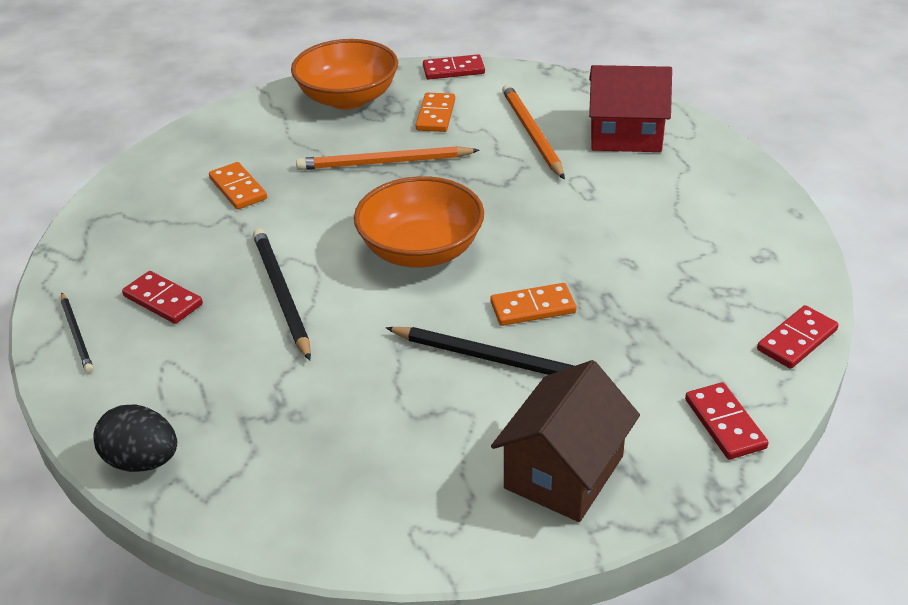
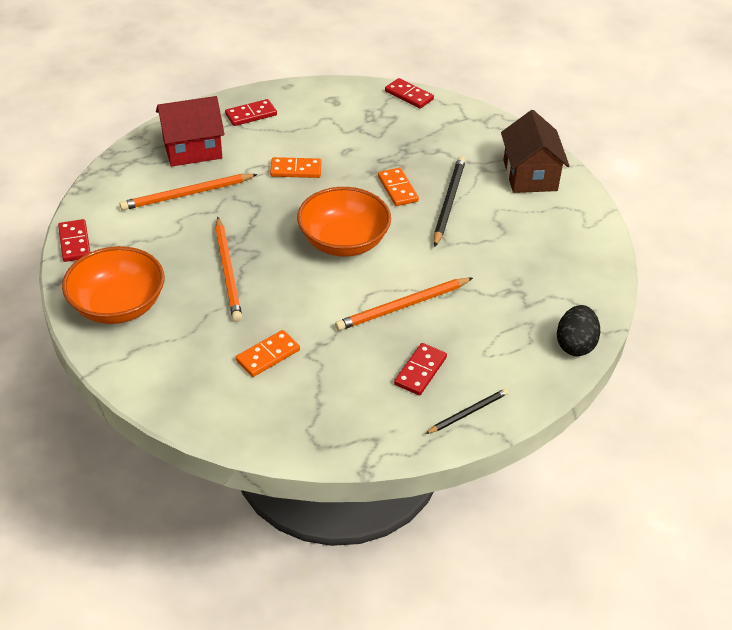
camera: 100 degrees left, 5 degrees up
black pencil [253,228,311,361] -> orange pencil [335,278,473,331]
orange domino [416,93,455,132] -> orange domino moved to [270,157,322,178]
brown house [491,360,640,522] -> brown house turned 60 degrees clockwise [501,110,570,193]
red house [589,65,672,152] -> red house turned 75 degrees clockwise [156,96,225,167]
red domino [685,382,769,460] -> red domino moved to [225,99,277,126]

